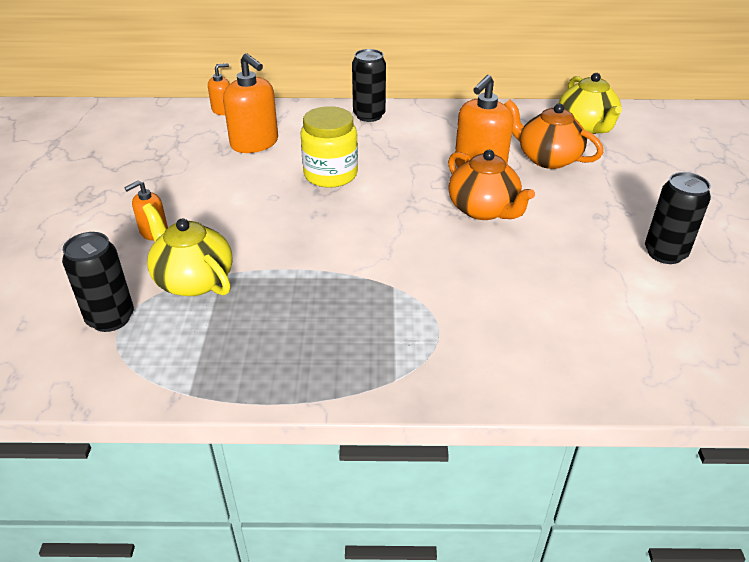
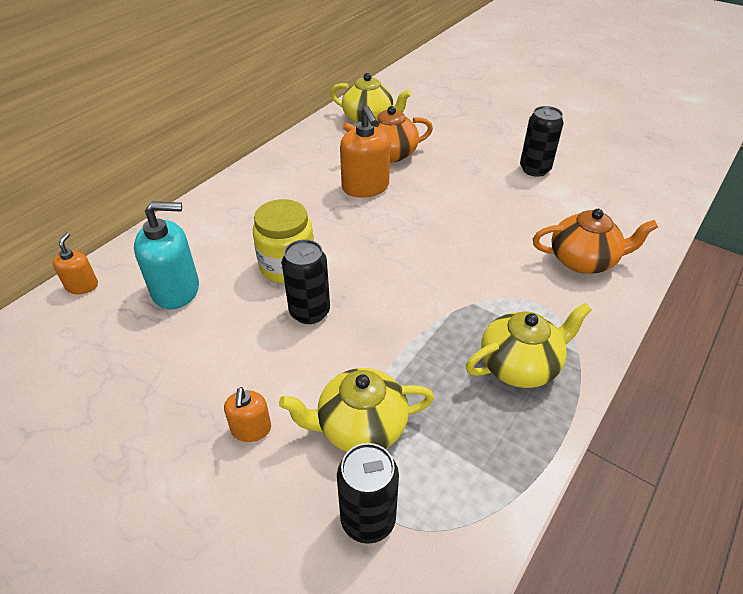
camera: 55 degrees left, 5 degrees up
orange soap dispenser [223,53,278,153] -> turquoise soap dispenser [134,201,199,309]
black can [352,49,386,122] -> black can moved to [282,239,330,324]
orange teapot [448,150,535,220] -> orange teapot moved to [533,209,658,274]
none -> yellow teapot [466,303,592,388]

